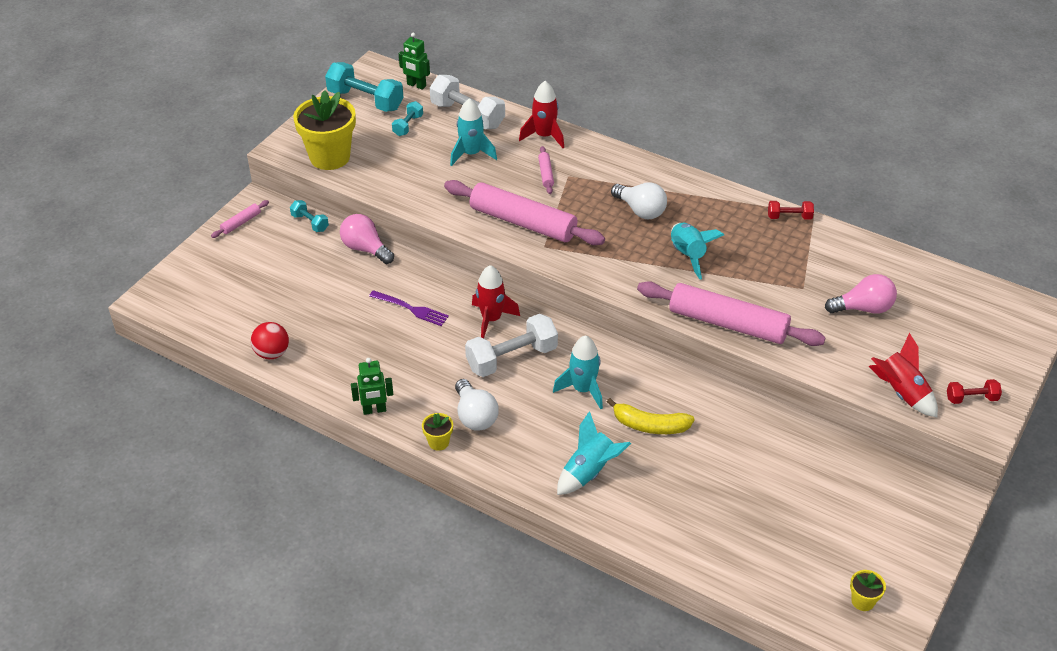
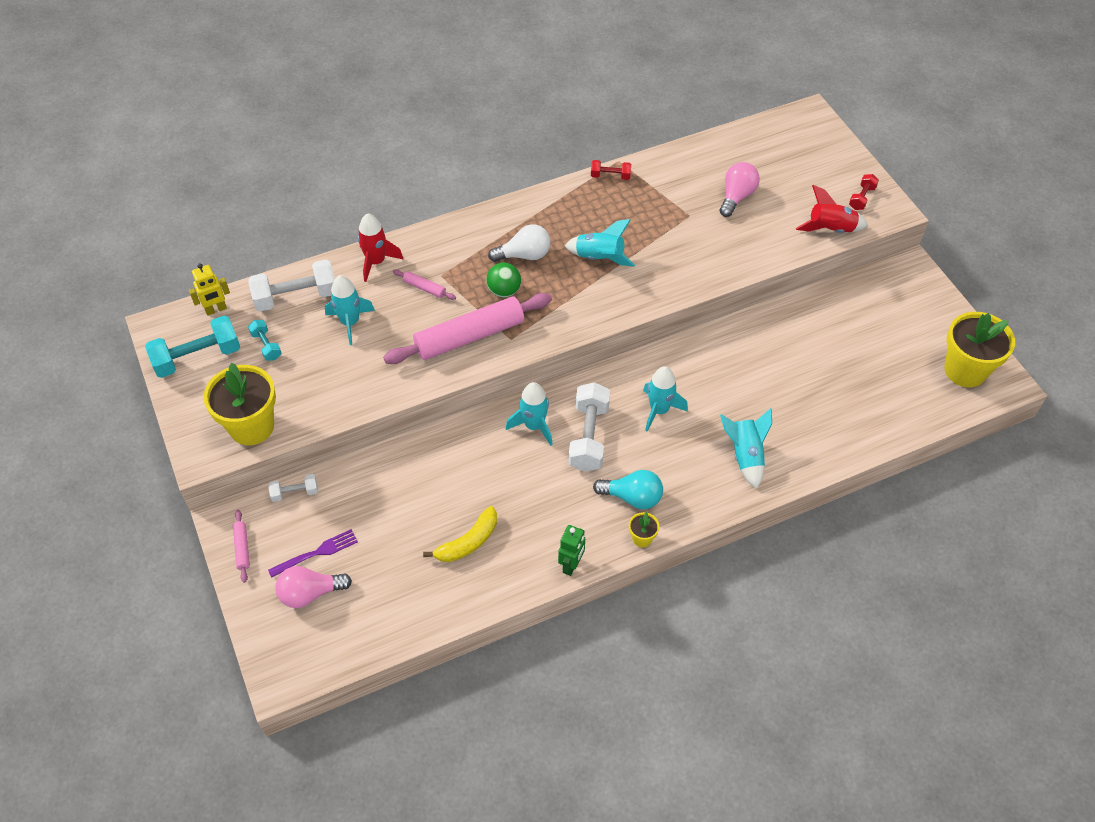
camera: 55 degrees left, 10 degrees up
red ball [251,322,289,359] -> none
turquoise dumbbell [290,200,329,232] -> white dumbbell [269,474,318,502]
pink light bulb [340,214,394,264] -> pink light bulb moved to [276,566,352,608]
purple fork [369,290,449,326] -> purple fork moved to [268,529,358,578]
green robot [399,33,430,90] -> yellow robot [189,263,230,316]
white light bulb [455,379,499,431] -> turquoise light bulb [593,470,663,509]
red rocket [472,265,520,338] -> turquoise rocket [506,382,553,446]
yellow banana [607,398,695,434] -> yellow banana moved to [423,506,497,562]
pink rolling pin [637,281,826,346] -> none
red dumbbell [768,201,814,220] -> red dumbbell turned 60 degrees clockwise [591,160,631,180]
yellow flower pot [850,570,886,611] -> yellow flower pot [944,312,1015,387], size x2.28
none -> green ball [486,262,521,298]

